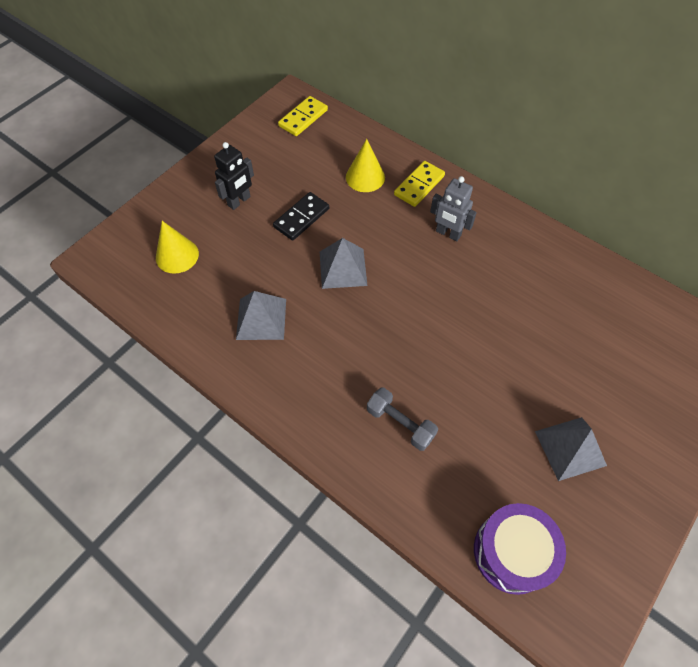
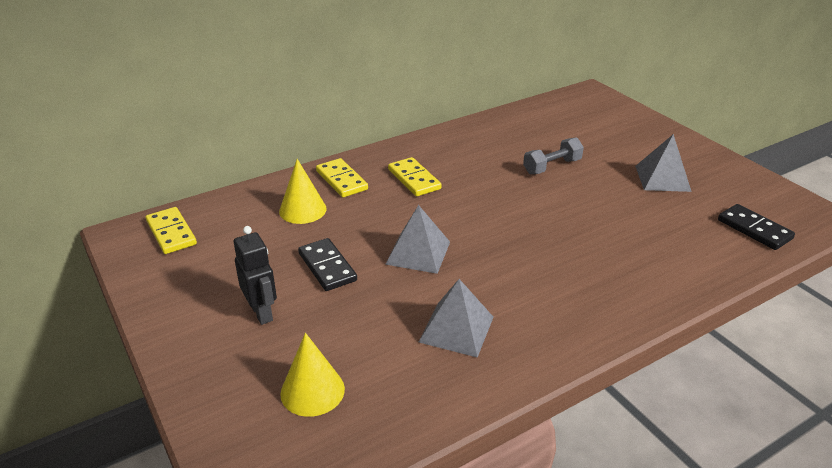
camera: 70 degrees left, 25 degrees down
grey dumbbell [367,387,438,451] -> grey dumbbell moved to [523,137,584,174]
grey robot [430,176,477,241] -> yellow domino [388,157,441,196]
purple drum [474,503,566,595] -> black domino [718,204,795,250]

